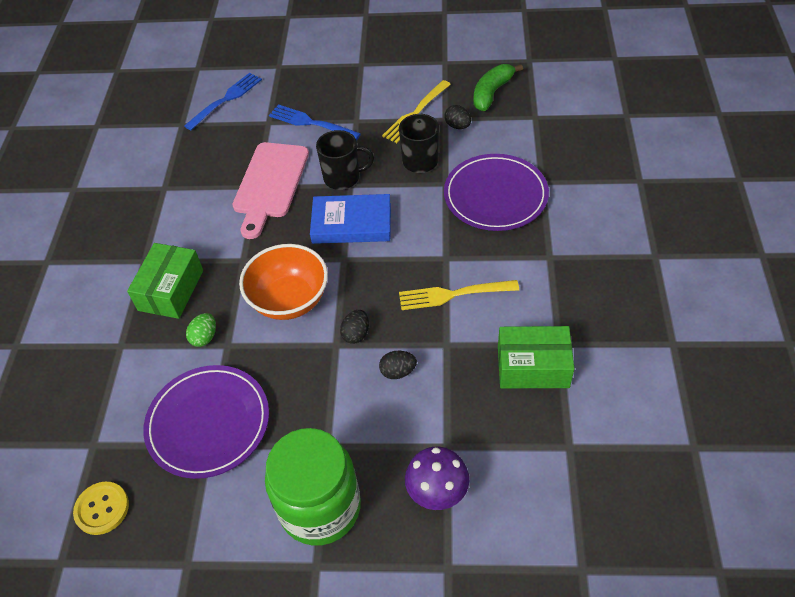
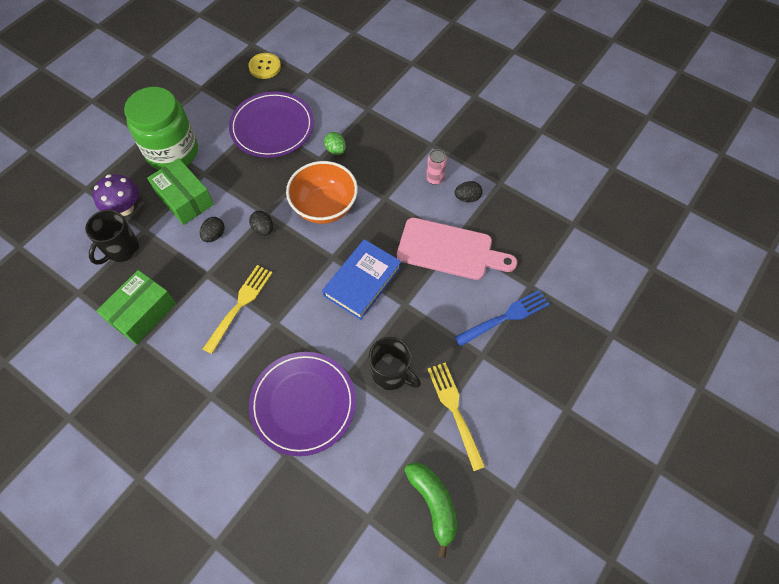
camera: 120 degrees right, 10 degrees up
green box [127,243,203,319] -> green box moved to [147,158,214,225]
blue fork [184,73,262,130] -> none
pink cutting board [232,142,309,239] -> pink cutting board turned 150 degrees clockwise [397,218,517,280]
black mug [316,130,374,190] -> black mug moved to [85,209,139,265]
black egg [444,105,471,129] -> black egg moved to [455,181,482,202]
none -> pink can [426,149,447,185]

